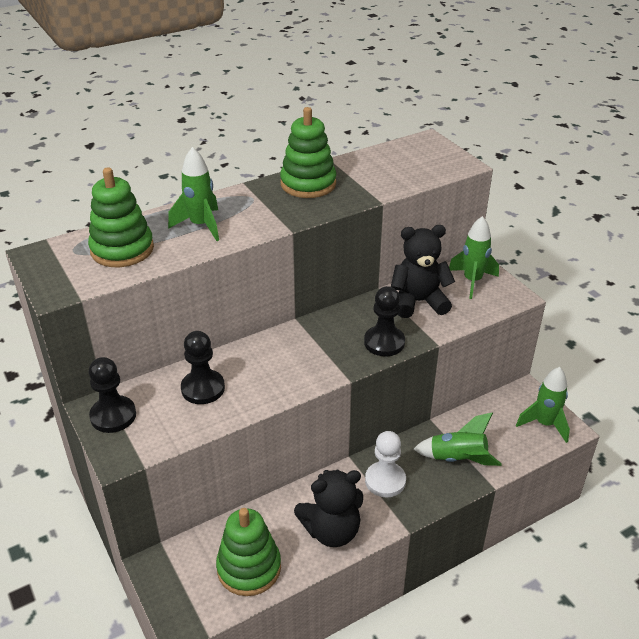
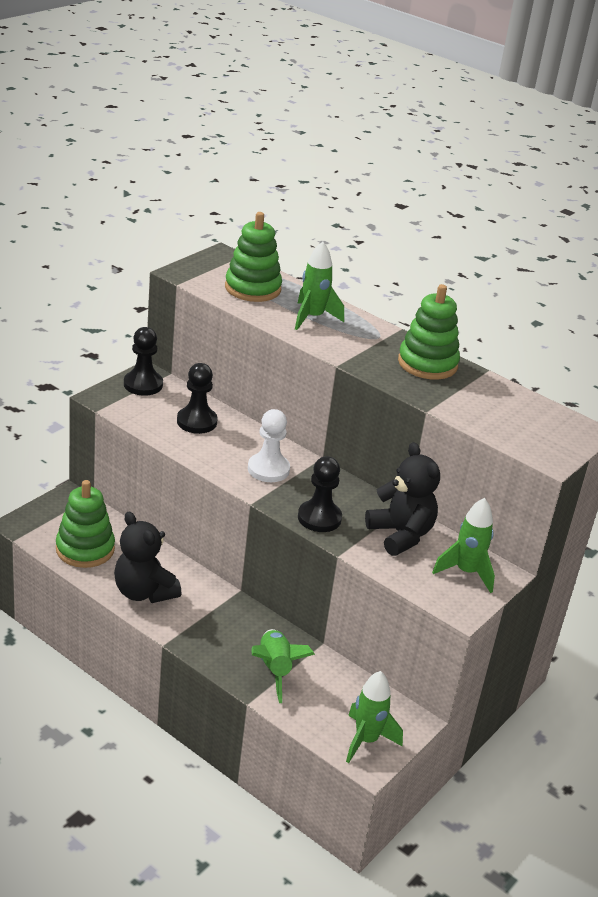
camera: 65 degrees right, 5 degrees down
white pawn [365,431,406,497] -> white pawn moved to [248,409,290,482]

